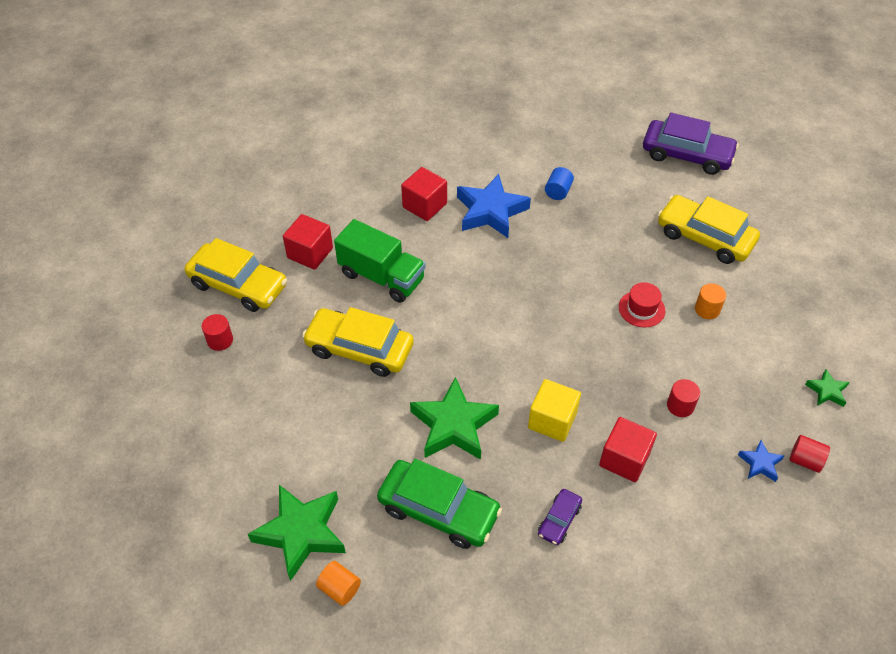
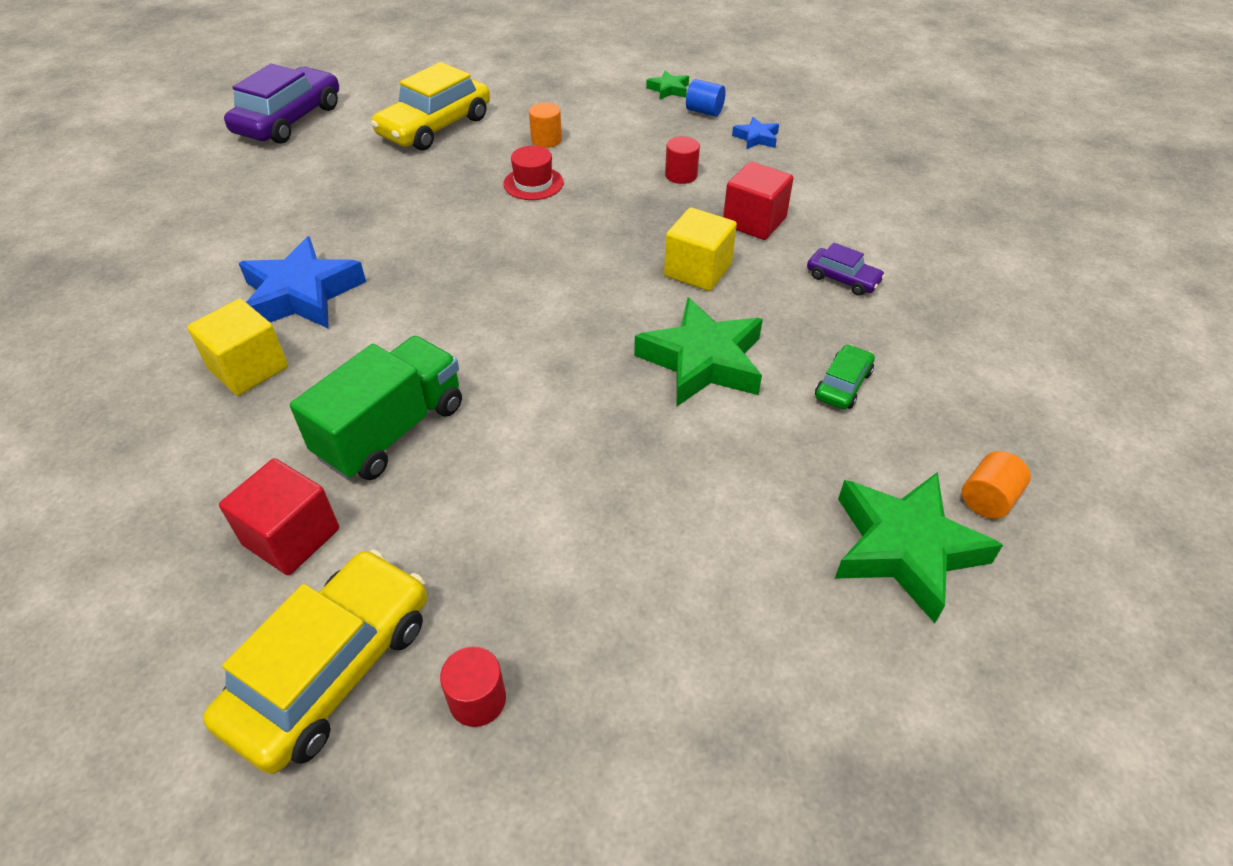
camera: 85 degrees left, 5 degrees down
yellow car [302,307,414,377] -> none
green car [377,459,502,549] -> green car [815,344,875,410], size x0.49
red cube [401,167,447,221] -> yellow cube [187,299,288,396]
blue cylinder [545,167,574,200] -> blue cylinder moved to [686,79,726,117]
red cylinder [790,435,830,473] -> none

